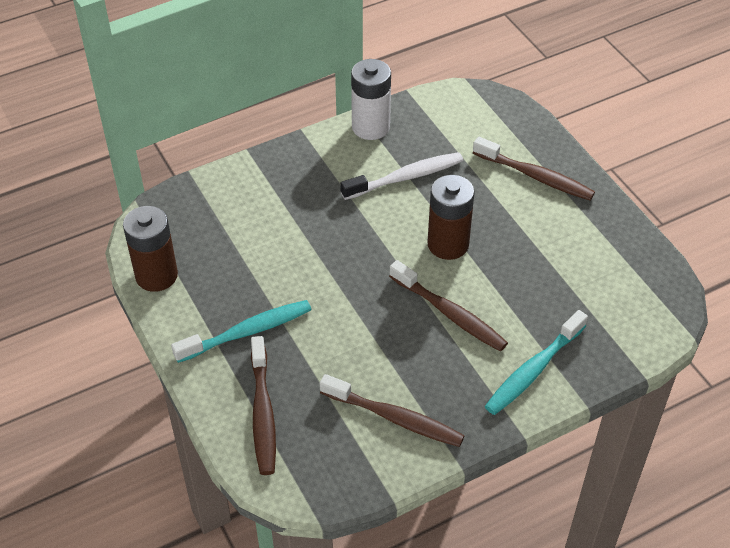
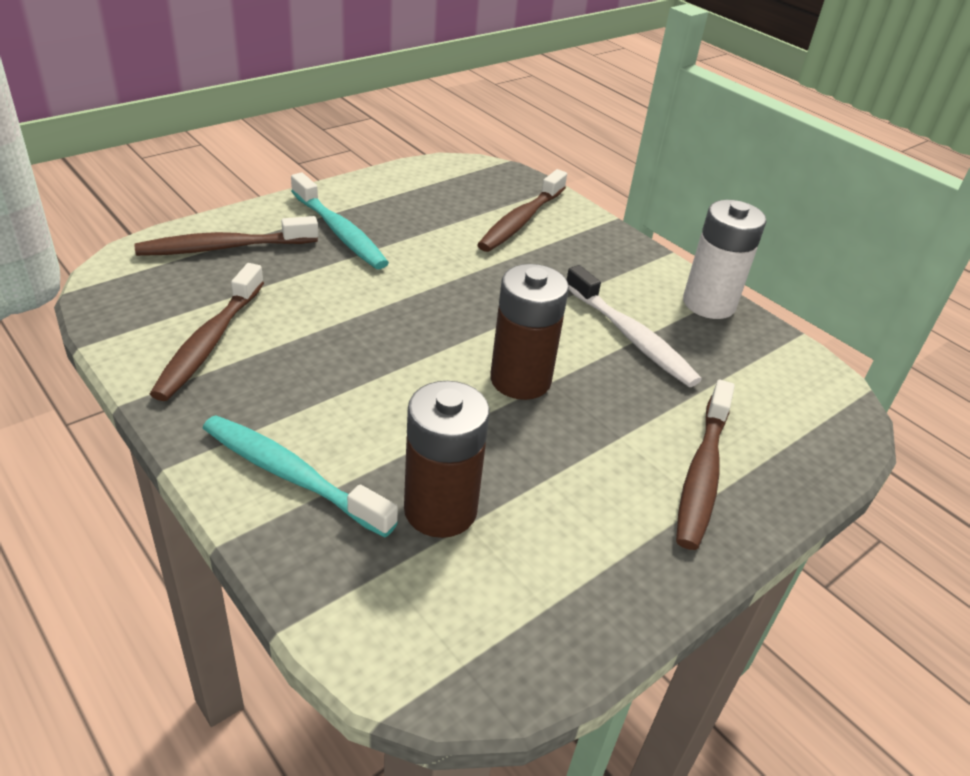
camera: 75 degrees right, 10 degrees down
brown battery [123,206,178,292] -> brown battery moved to [404,381,490,538]
brown toothbrush [389,260,508,352] -> brown toothbrush moved to [477,169,567,252]

